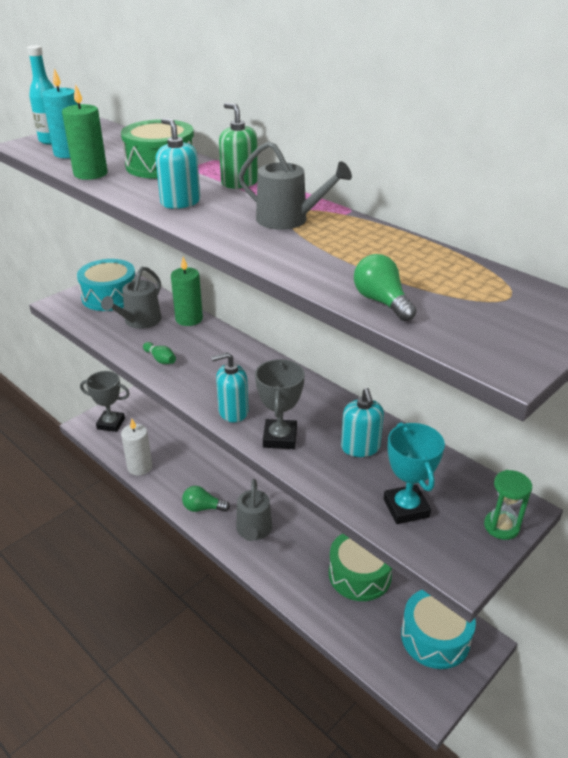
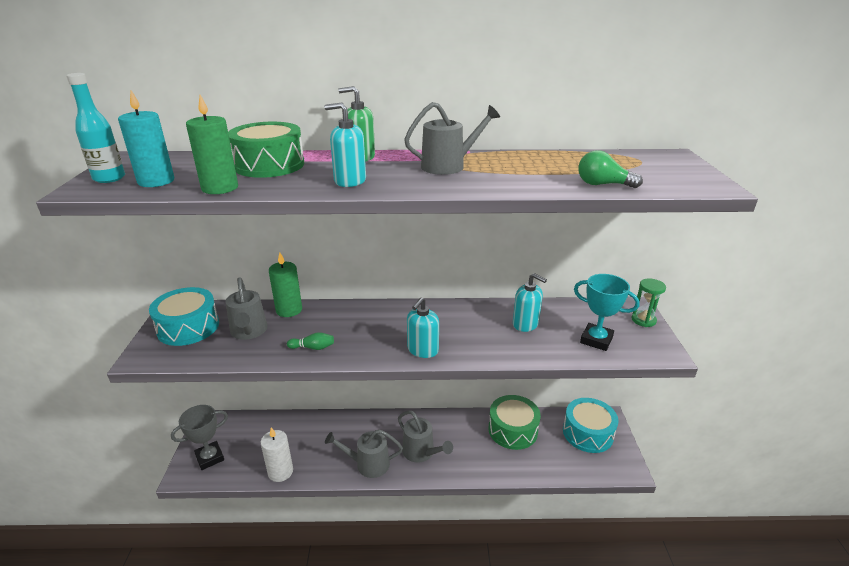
camera: 45 degrees left, 5 degrees down
green light bulb [182,486,230,512] -> grey watering can [325,430,403,478]
grey trophy [255,359,305,449] -> none

